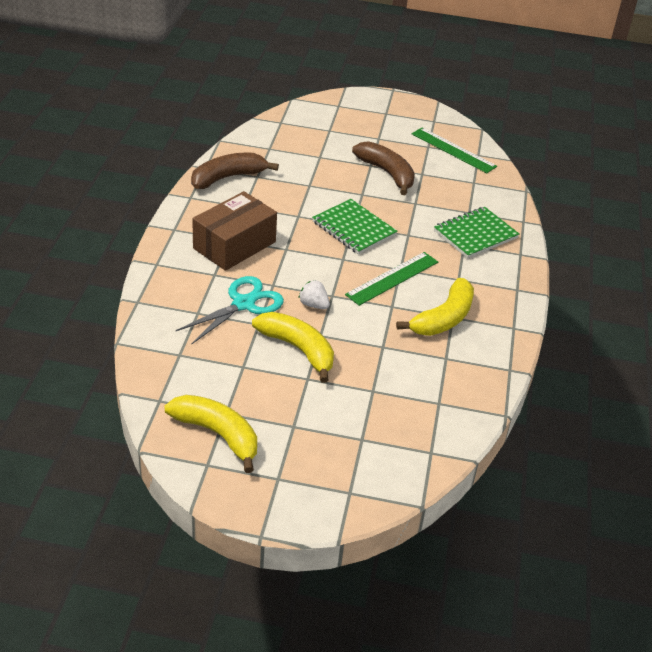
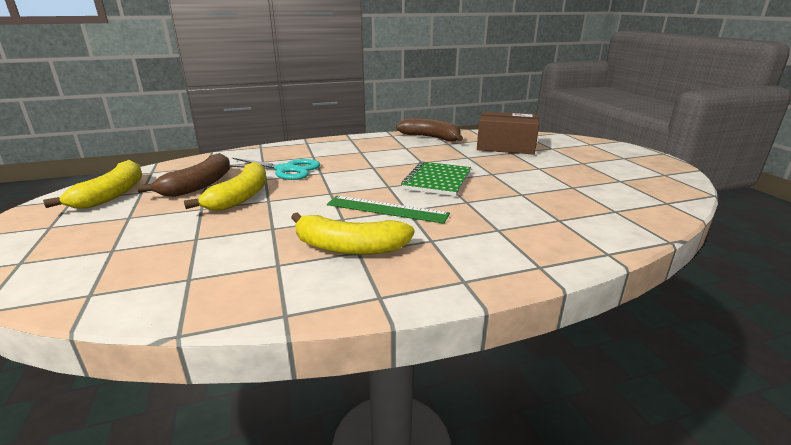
camera: 65 degrees right, 15 degrees down
brown box [192,191,277,271] -> brown box moved to [477,111,539,155]
white strawberry [298,280,330,309] -> none
brown banana [352,141,415,195] -> brown banana moved to [137,153,230,197]
green ruler [412,127,497,173] -> none
green notebook [434,207,519,259] -> none

